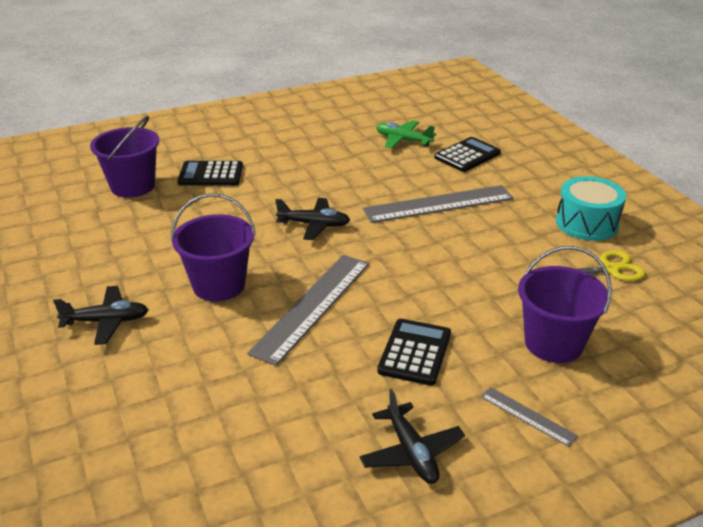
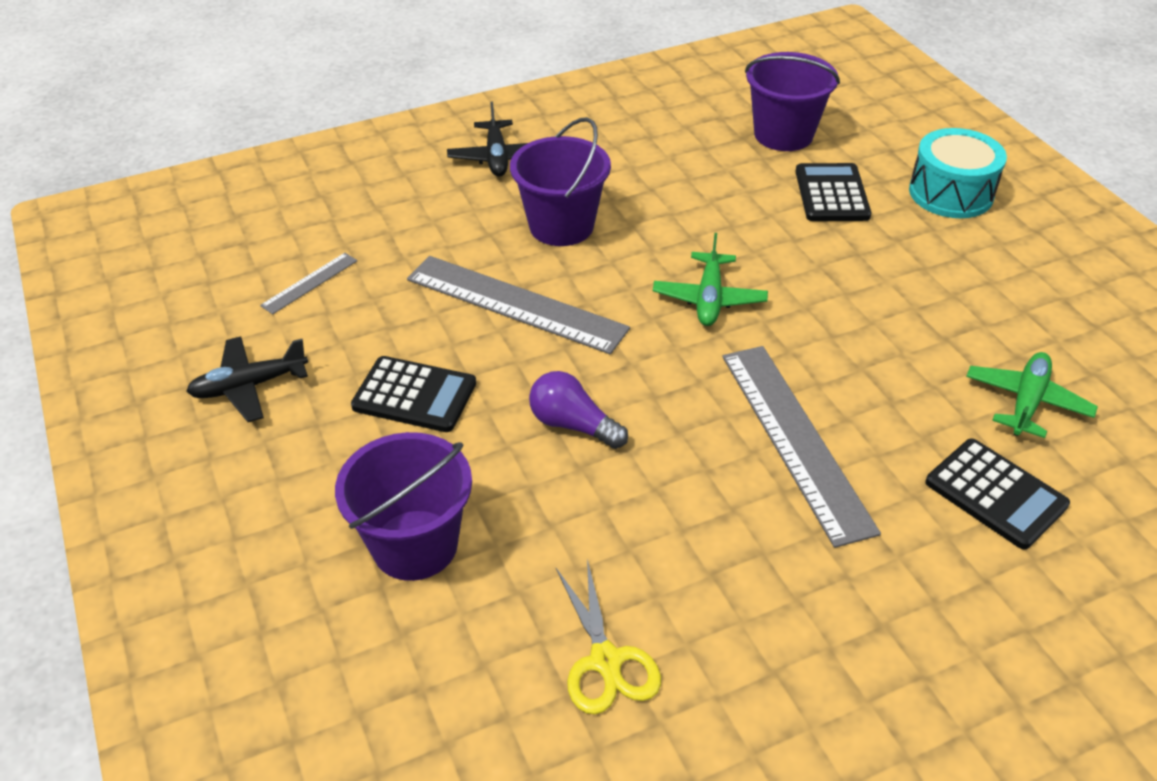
camera: 90 degrees right, 10 degrees up
black plane [275,198,350,240] -> green plane [653,233,768,326]
grey ruler [481,387,578,447] -> grey ruler moved to [260,253,357,314]
turquoise drum [556,176,626,241] -> turquoise drum moved to [909,128,1007,218]
none -> purple light bulb [529,371,628,449]

